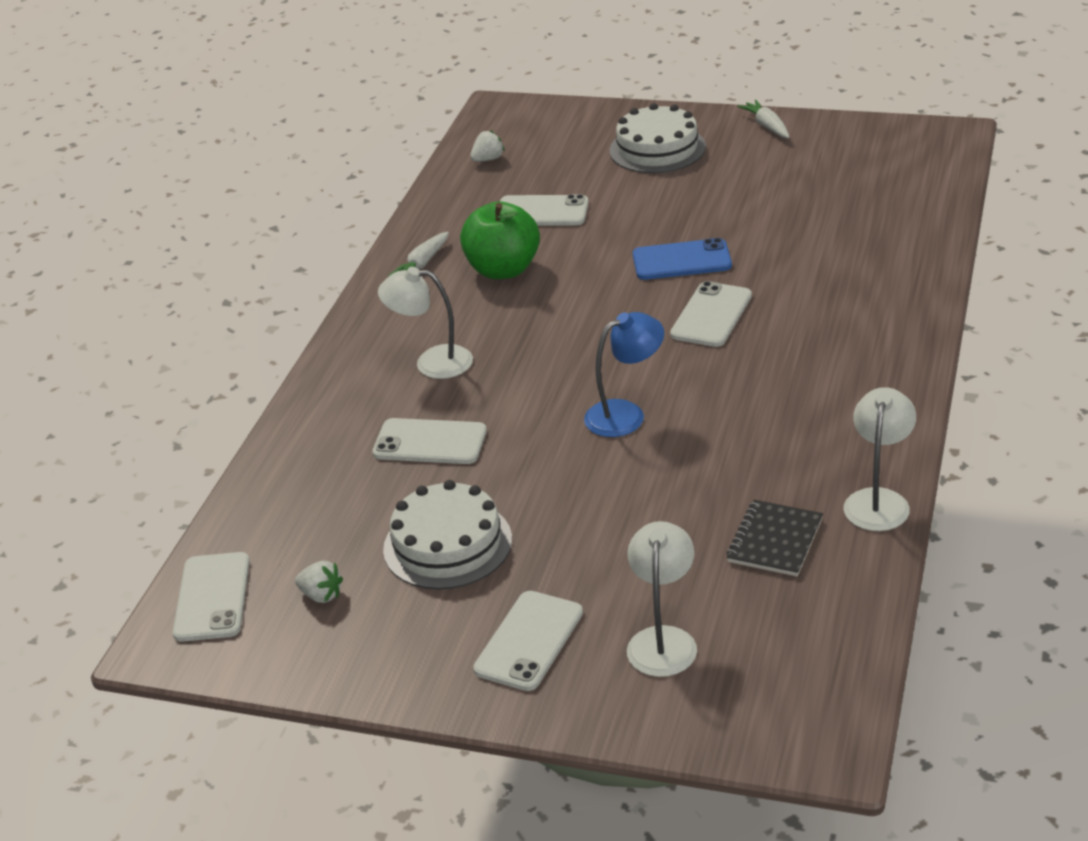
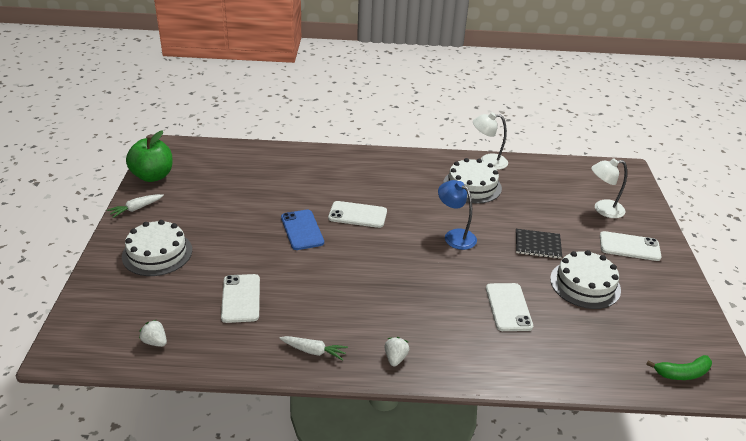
camera: 110 degrees left, 0 degrees up
white phone [173,552,250,642] -> green banana [646,355,712,380]
white strawberry [295,561,343,603] -> white strawberry moved to [384,337,409,366]
white lamp [378,267,473,379] -> none
green apple [460,202,540,279] -> green apple moved to [126,130,173,182]
black notebook [726,500,823,576] -> black notebook moved to [516,229,562,259]
none -> white cake [443,158,502,204]

